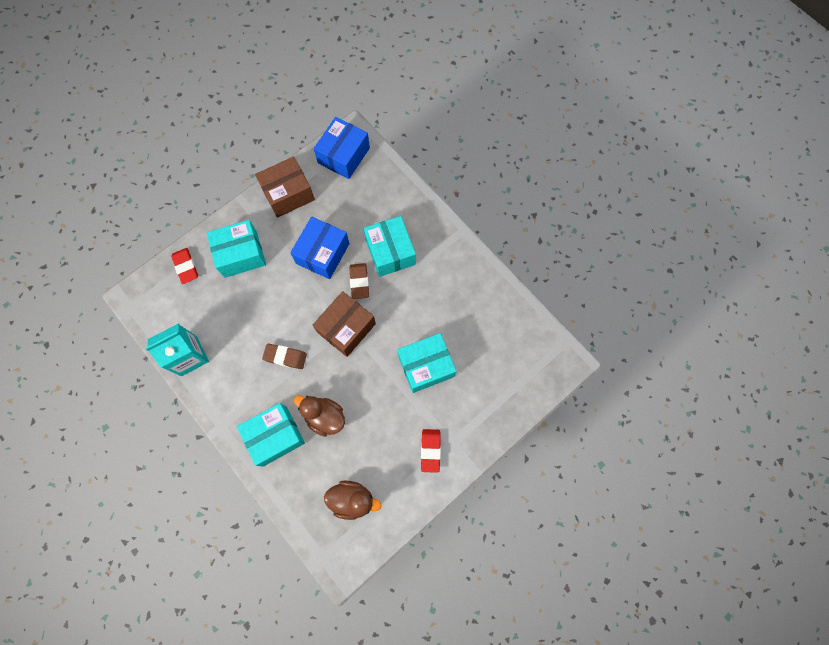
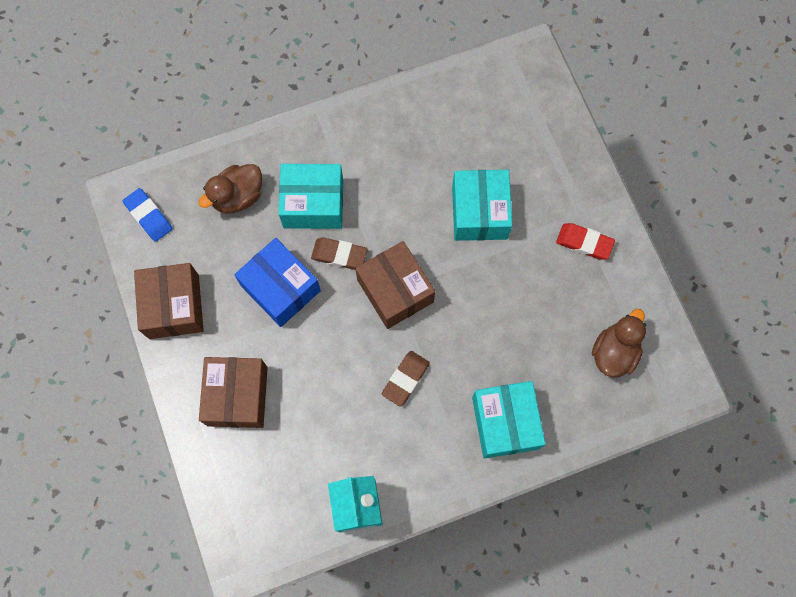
camera: 70 degrees left, 0 degrees up
red eraser [171,248,198,284] -> none
turquoise box [207,220,266,278] -> brown box [199,357,268,428]
brown duck [294,395,345,437] -> brown duck moved to [198,164,262,213]
blue box [314,117,370,179] -> blue eraser [123,188,173,242]

